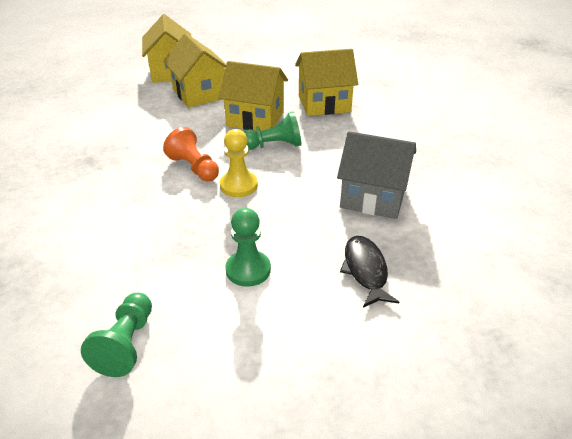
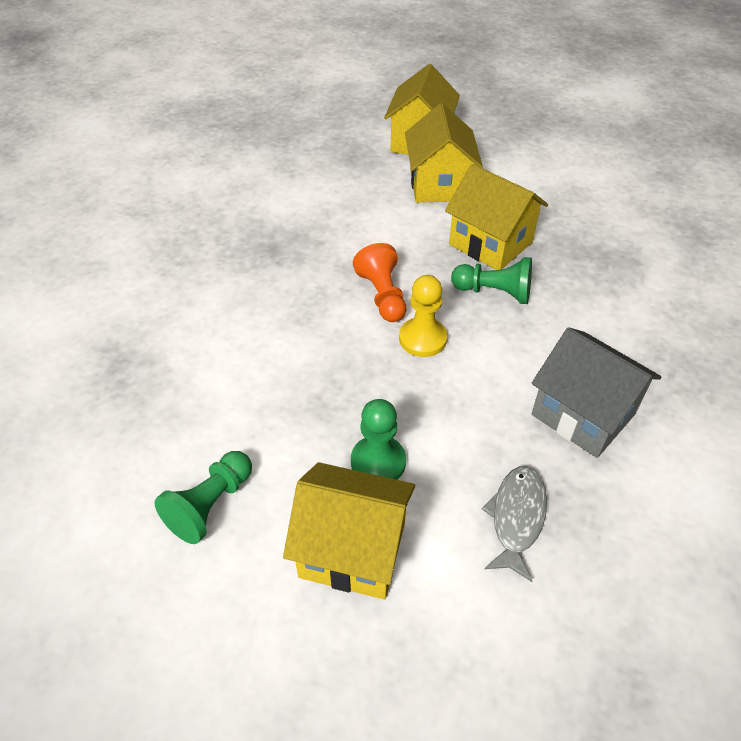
camera: 25 degrees right, 10 degrees up
yellow house [295,49,358,116] -> yellow house moved to [283,462,415,599]
black fish [340,236,399,308] -> grey fish [482,466,547,582]

